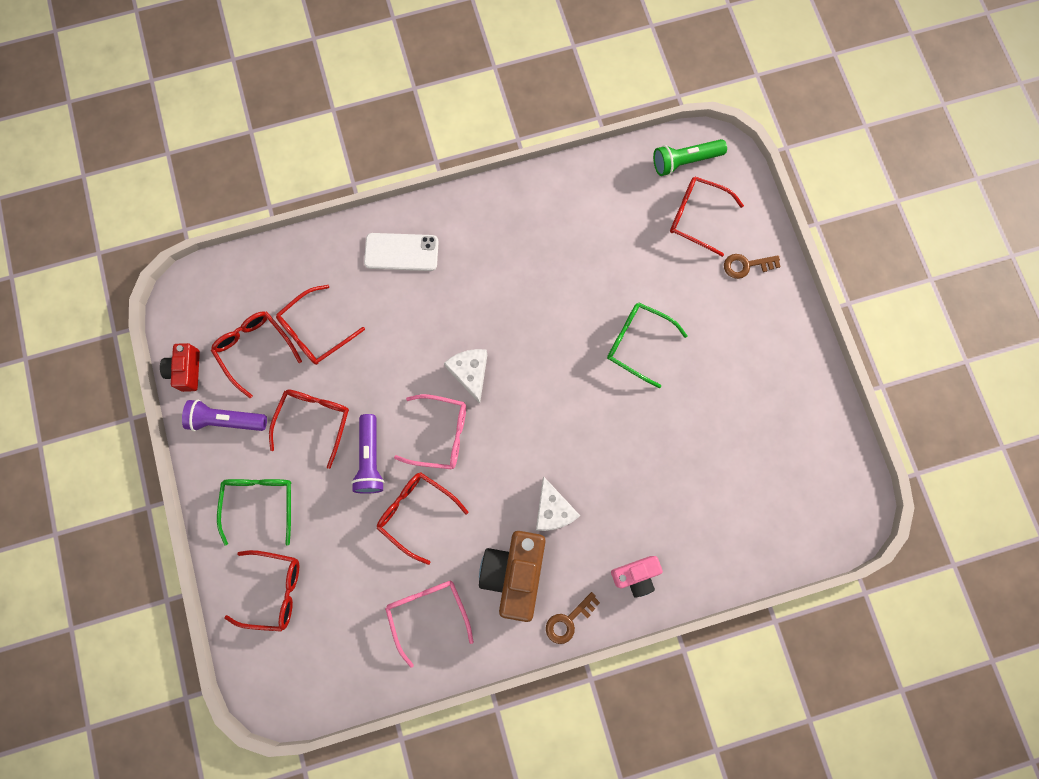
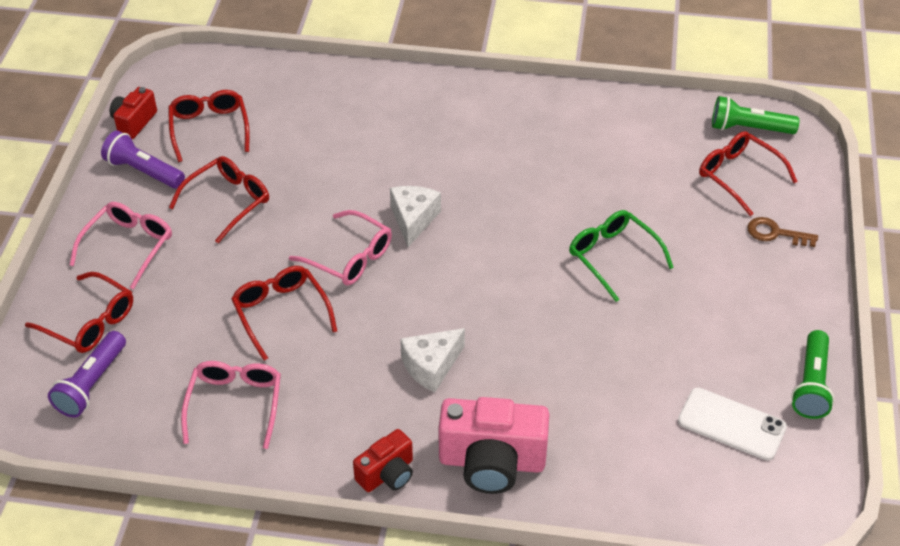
camera: 25 degrees right, 30 degrees down
green glasses [217,479,291,546] -> pink glasses [70,202,172,290]
red glasses [276,285,365,365] -> none
purple flashlight [351,414,384,494] -> purple flashlight moved to [48,331,126,418]
white phone [364,233,439,271] -> white phone moved to [678,388,787,461]
brown camera [479,531,546,622] -> none
white cheese [536,476,580,531] -> white cheese turned 45 degrees clockwise [400,328,465,393]
brown key [546,592,600,644] -> red camera [353,429,413,492]
pink camera [611,556,663,598] -> pink camera [438,397,549,494], size x1.77
none -> green flashlight [791,330,835,419]

